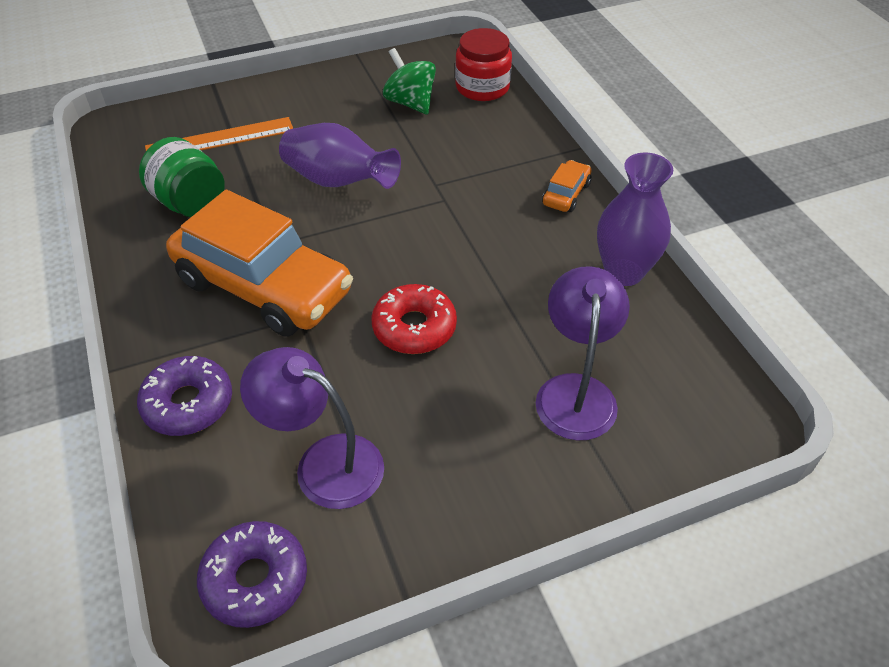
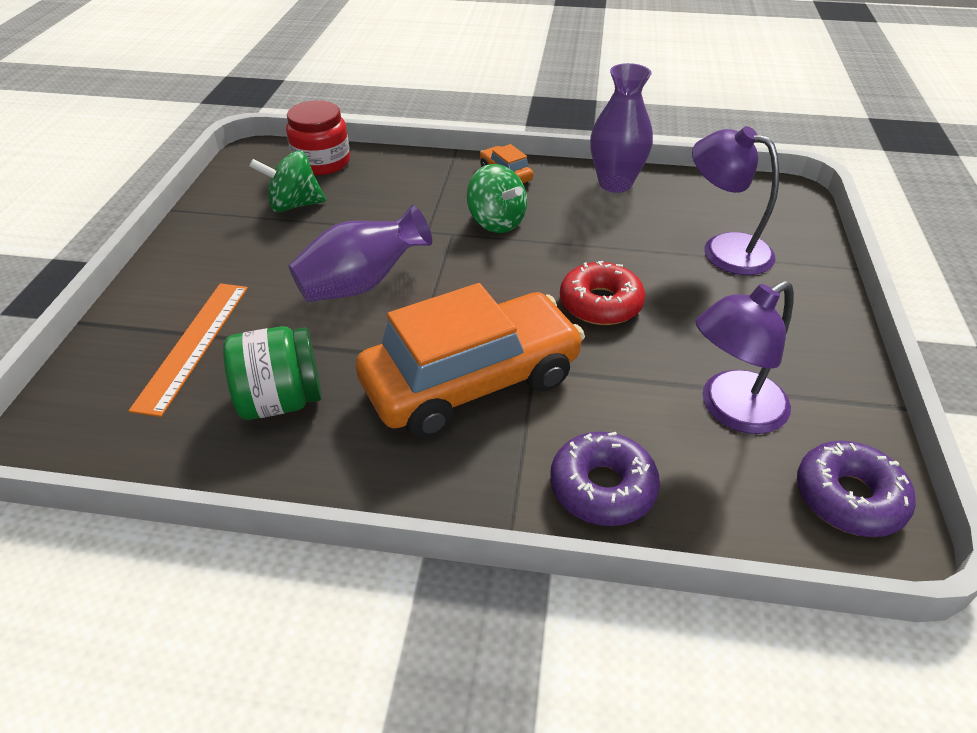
camera: 60 degrees left, 5 degrees down
none -> green spinning top [467,164,527,233]

